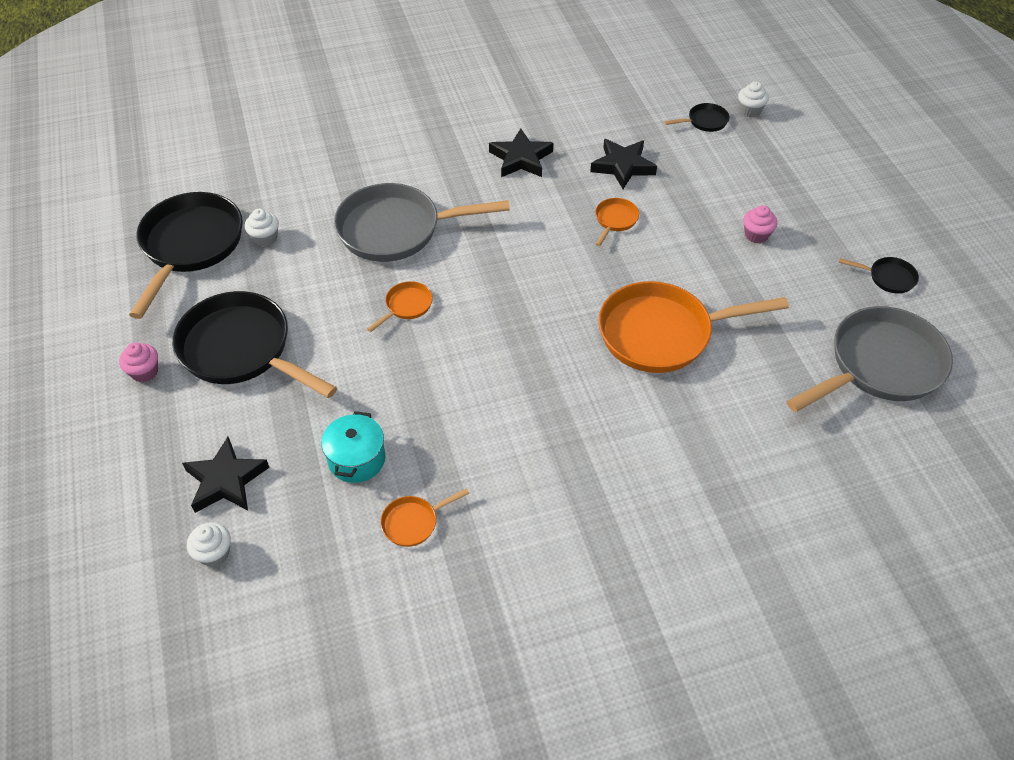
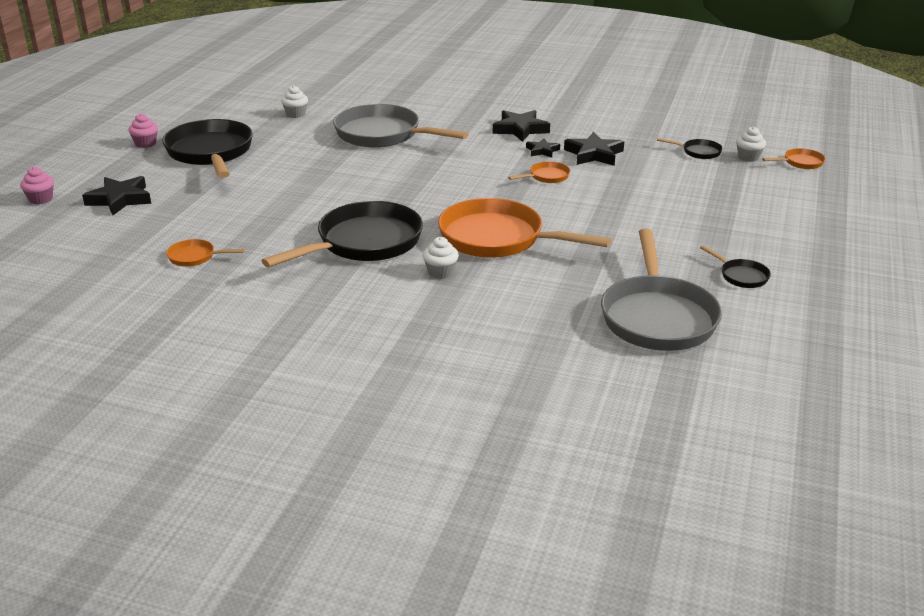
camera: 35 degrees right, 20 degrees down
black pan [129,192,243,319] -> black pan moved to [261,201,423,267]
white cupcake [187,522,231,567] -> white cupcake moved to [423,237,459,279]
turquoise pot [321,411,385,483] -> none
orange pan [367,281,433,332] -> orange pan moved to [762,148,826,169]
pink cupcake [743,205,777,243] -> pink cupcake moved to [20,167,54,205]
grey pan [786,306,953,412] -> grey pan turned 90 degrees clockwise [601,229,722,351]
none -> black star [526,138,560,158]

